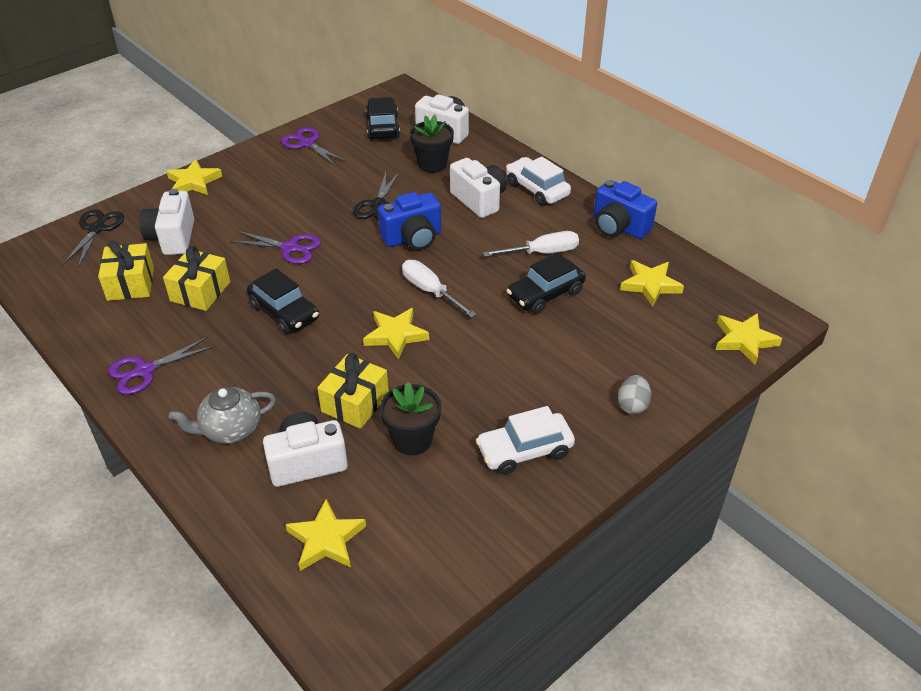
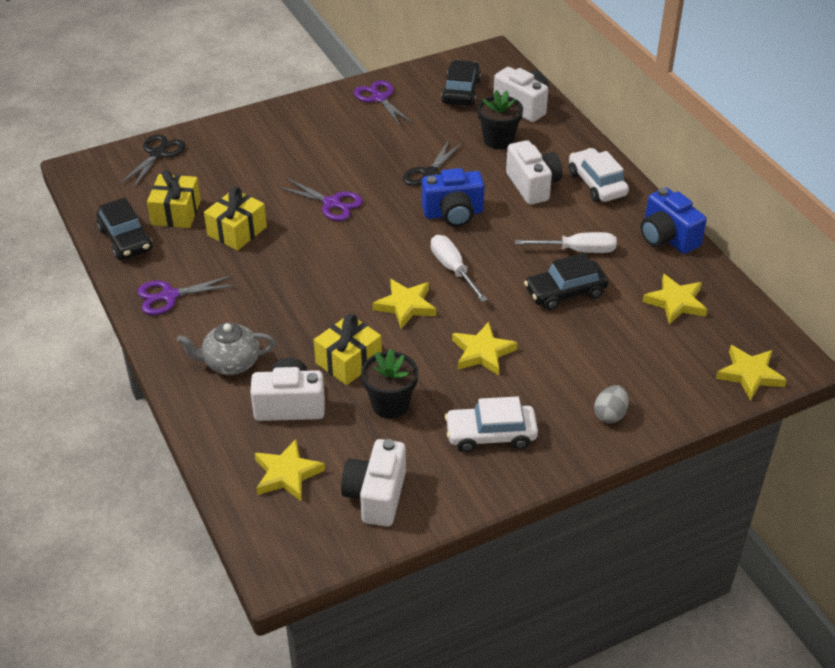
camera: 15 degrees right, 0 degrees up
white camera [139,189,194,255] -> white camera moved to [341,439,406,527]
yellow star [166,159,222,195] -> yellow star moved to [452,322,518,376]
black car [247,268,319,334] -> black car moved to [97,197,153,260]

